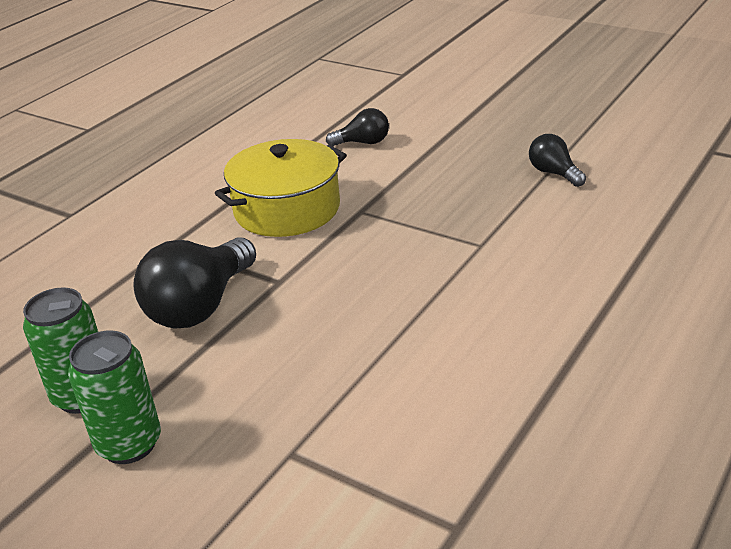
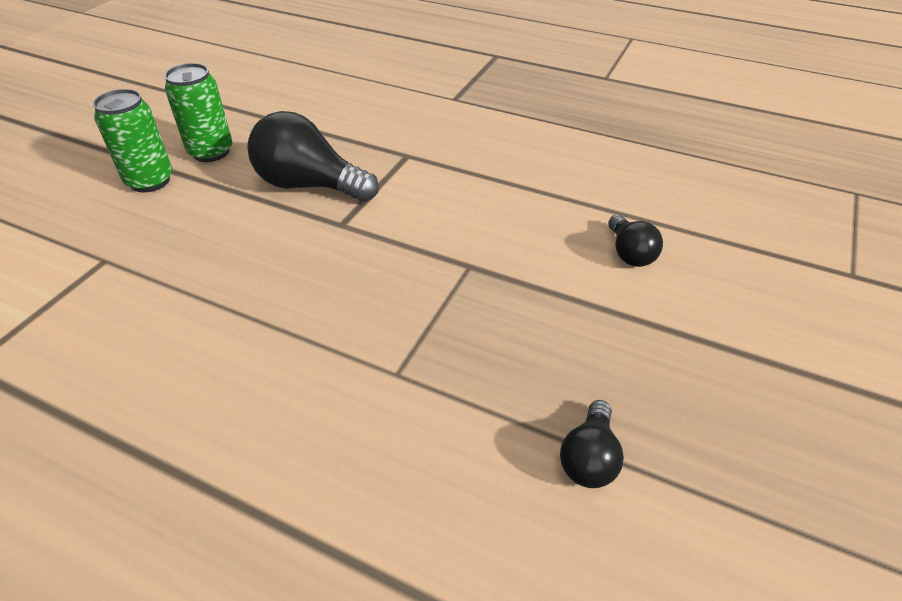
camera: 80 degrees right, 10 degrees up
yellow pot [215,139,347,237] -> none
black light bulb [529,134,586,187] -> black light bulb turned 150 degrees clockwise [560,400,624,488]

